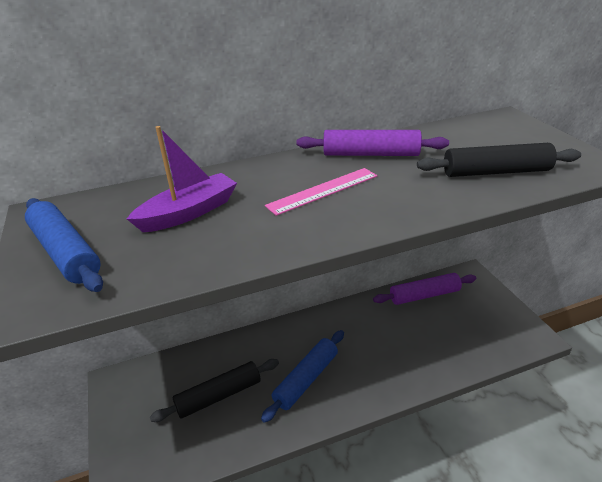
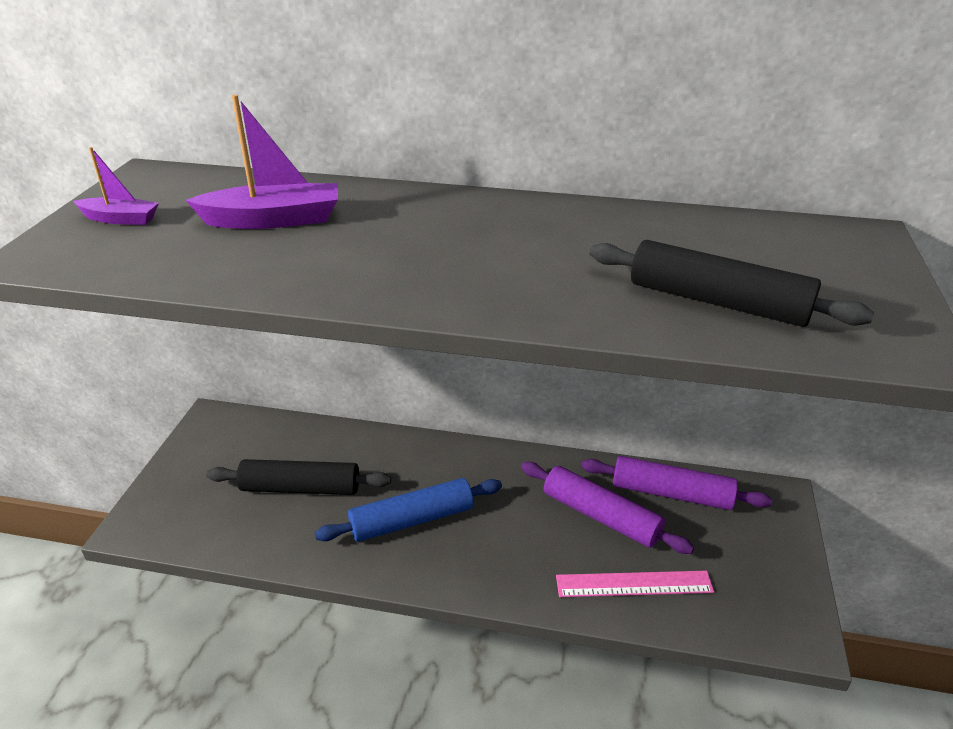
camera: 30 degrees right, 0 degrees up
blue rolling pin [25,198,103,292] -> purple boat [73,147,159,225]
pink ruler [265,168,377,216] -> pink ruler moved to [556,571,714,597]
purple rolling pin [296,130,449,156] -> purple rolling pin moved to [521,462,694,554]

